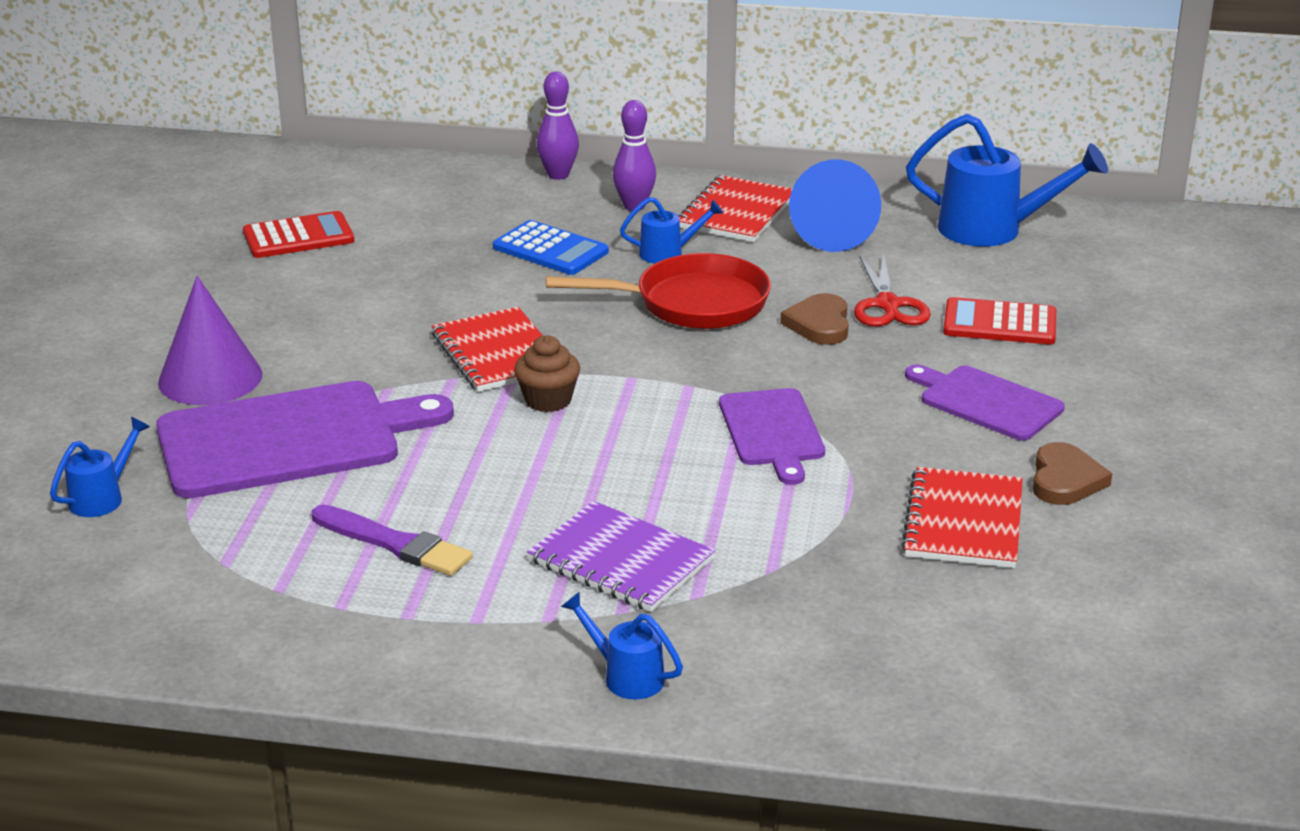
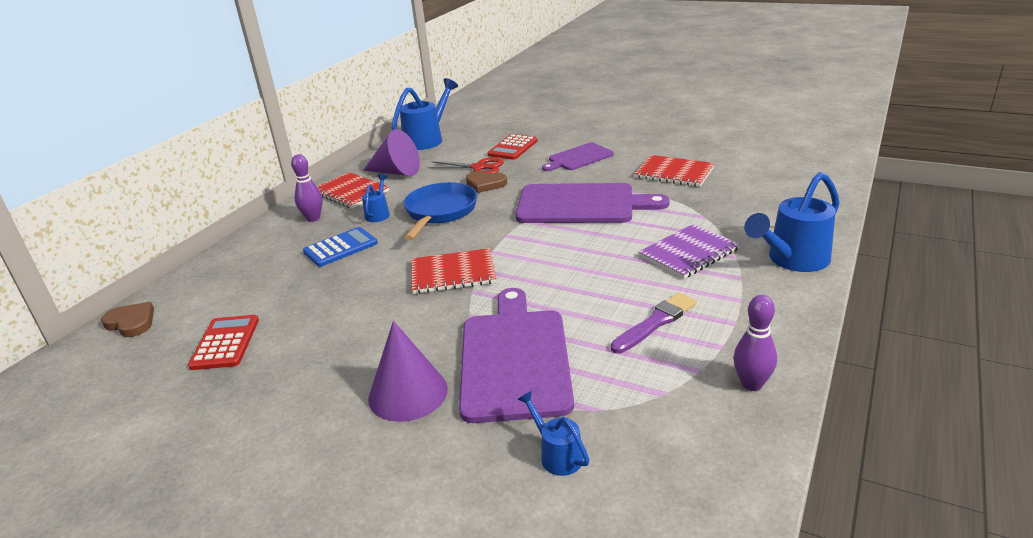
camera: 70 degrees left, 0 degrees up
brown cupcake [514,335,580,412] -> none
purple bowling pin [536,71,579,180] -> purple bowling pin moved to [733,295,777,391]
red pan [546,253,771,329] -> blue pan [403,182,477,241]
blue watering can [561,592,683,699] -> blue watering can [744,172,840,272], size x1.93
purple cutting board [719,388,825,485] -> purple cutting board [516,183,670,223], size x1.73
blue cone [789,160,881,252] -> purple cone [363,129,420,176]
brown heart [1033,442,1112,505] -> brown heart moved to [101,302,154,337]

